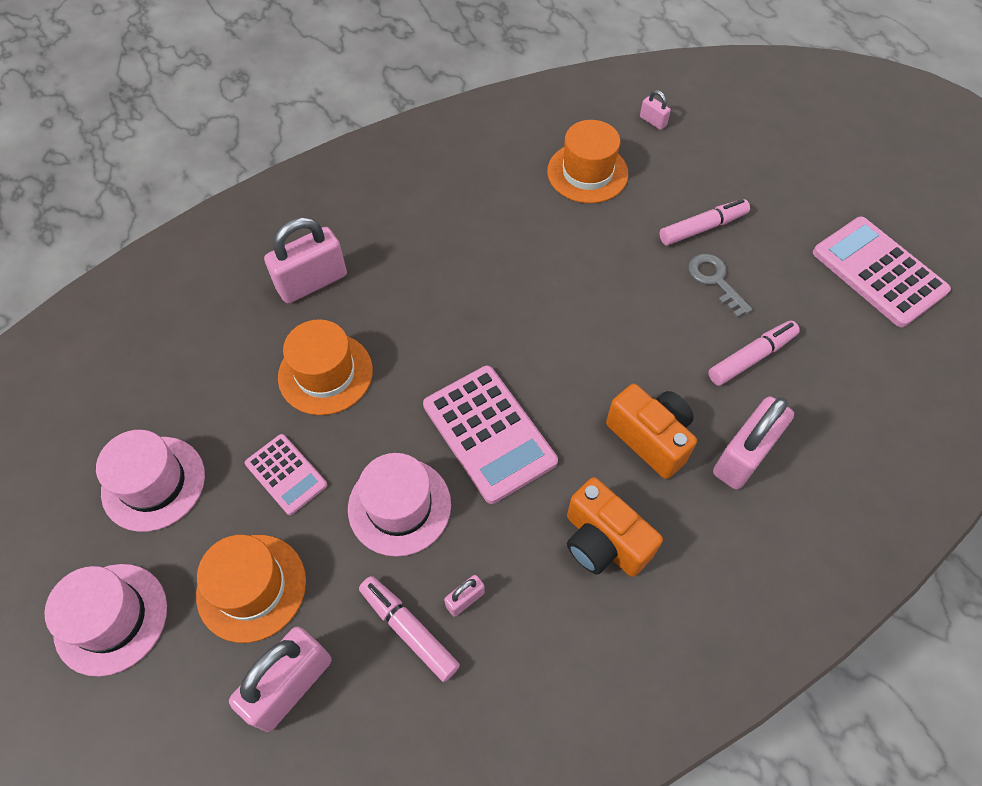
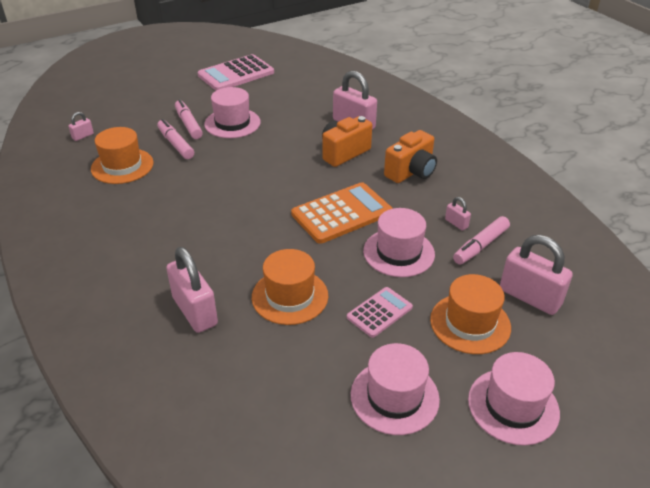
camera: 90 degrees left, 20 degrees down
pink calculator [423,366,558,504] -> orange calculator [291,182,393,244]
grey key [689,254,753,318] -> pink hat [204,87,261,138]
pink marker [708,321,800,385] -> pink marker moved to [157,119,194,159]

